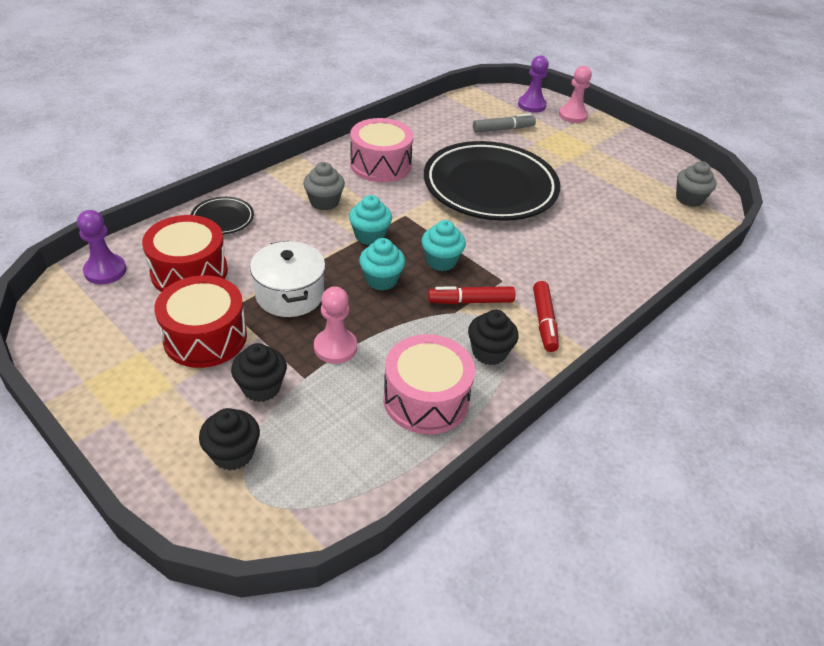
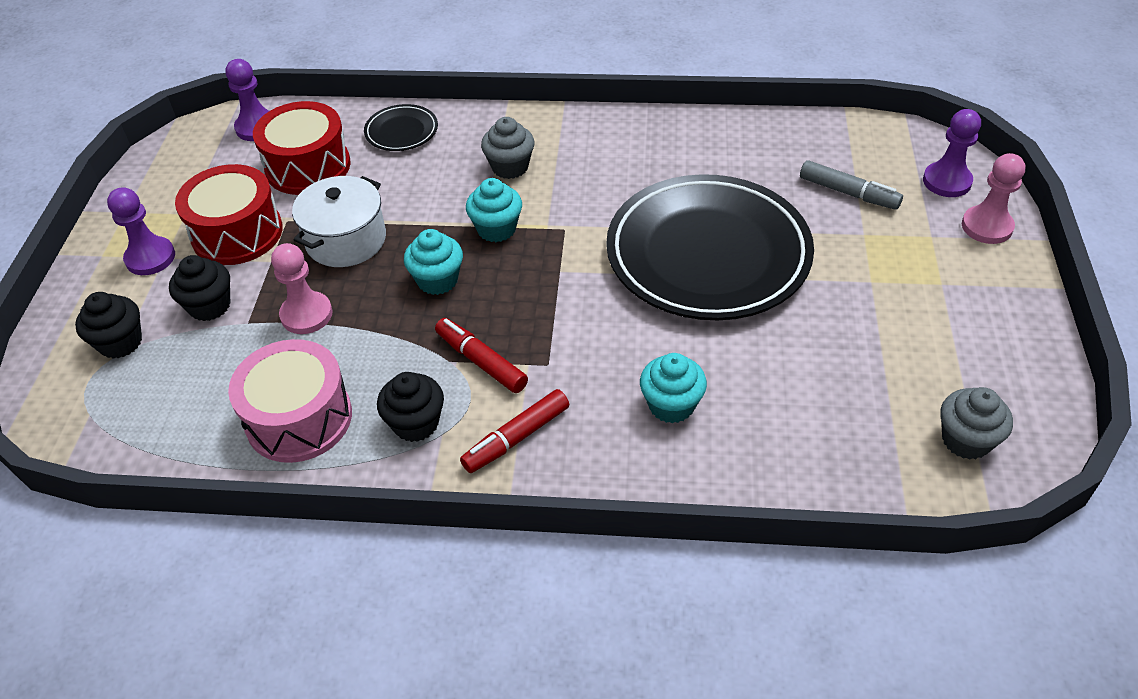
camera: 55 degrees right, 5 degrees up
pink drum [350,118,413,182] -> none
turquoise cupcake [421,220,466,271] -> turquoise cupcake moved to [640,353,707,423]
none -> purple pawn [107,187,175,275]

